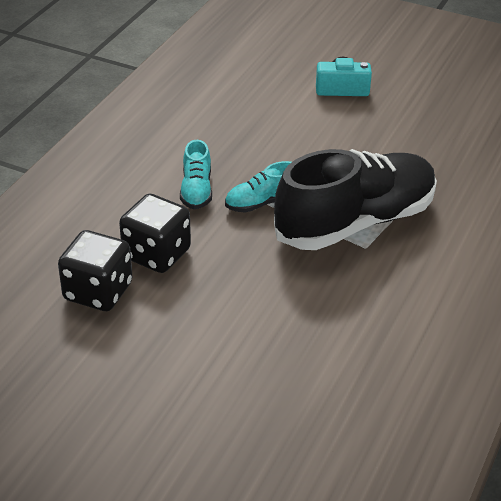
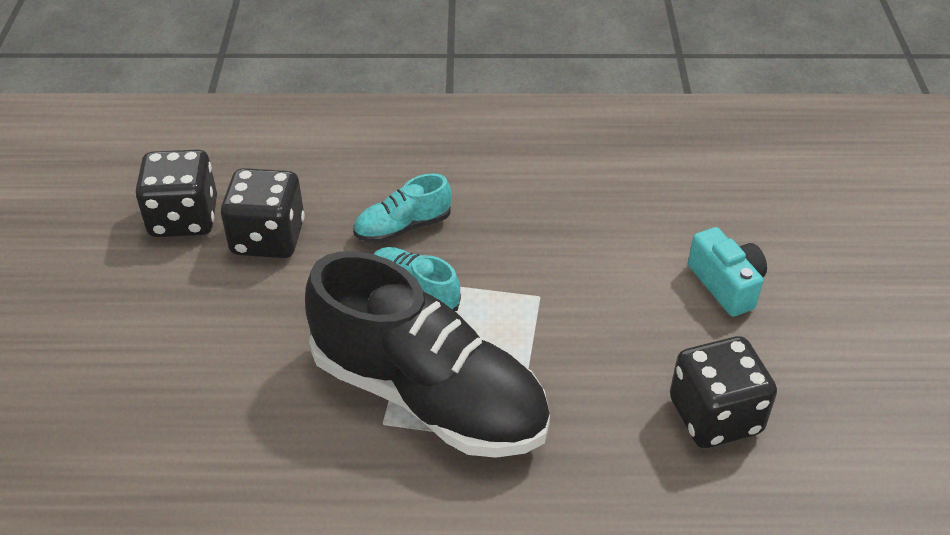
camera: 65 degrees right, 5 degrees up
none -> black dice [670,336,777,448]

